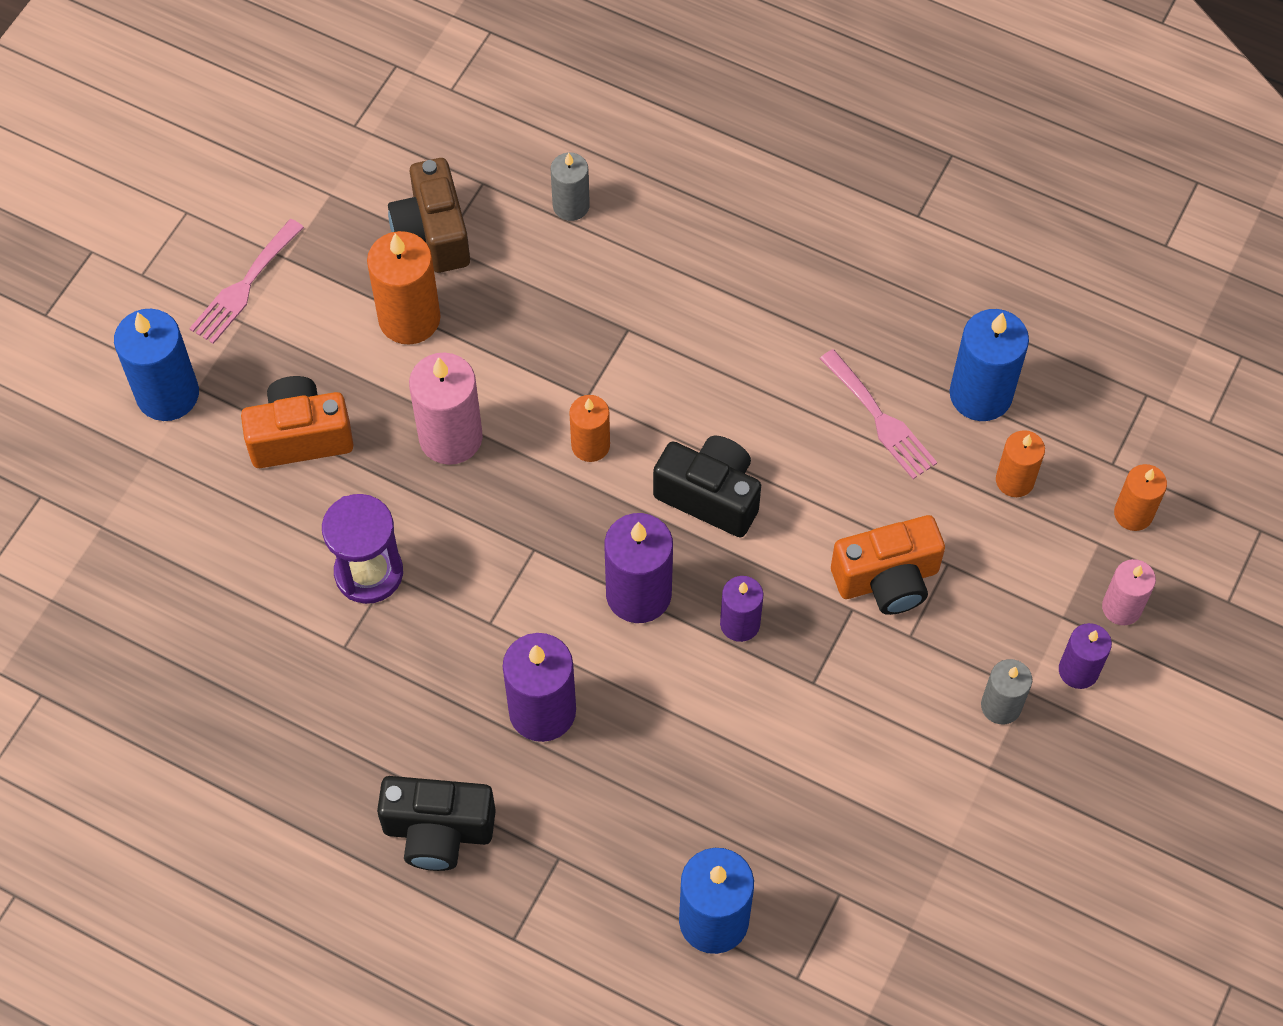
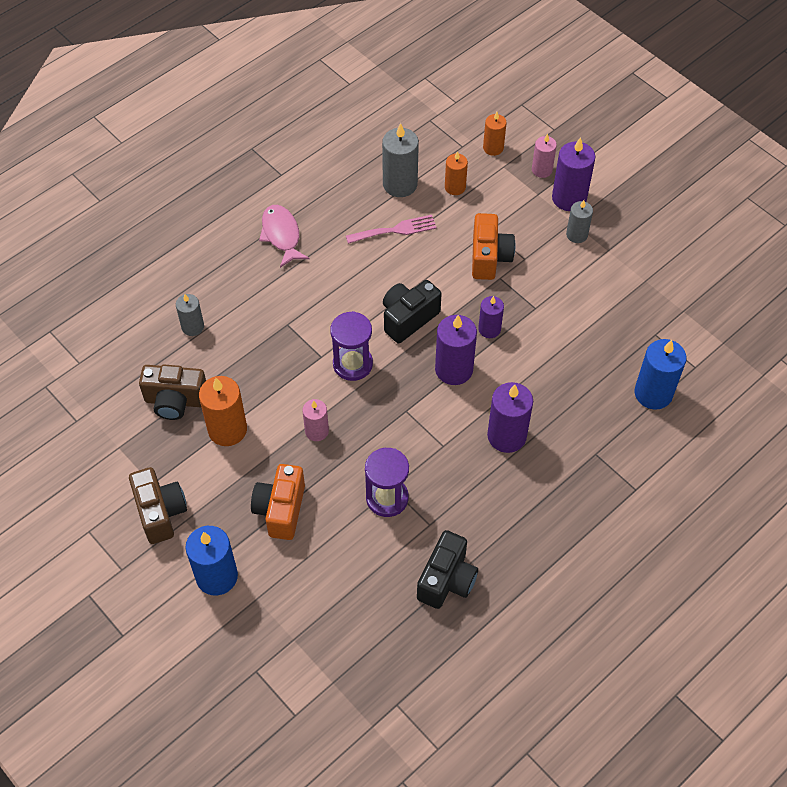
camera: 70 degrees left, 5 degrees down
pink fork [189,219,304,344] -> brown camera [129,467,187,544]
black camera [377,776,496,871] -> black camera moved to [417,530,478,609]
pink candle [409,352,483,465] -> pink candle [302,399,329,441], size x0.61
orange candle [569,395,610,462] -> purple hourglass [330,311,373,381]
blue candle [950,309,1029,421] -> grey candle [382,123,419,197]
purple candle [1059,623,1112,689] -> purple candle [552,137,595,211], size x1.65
none -> pink fish [259,205,309,268]

